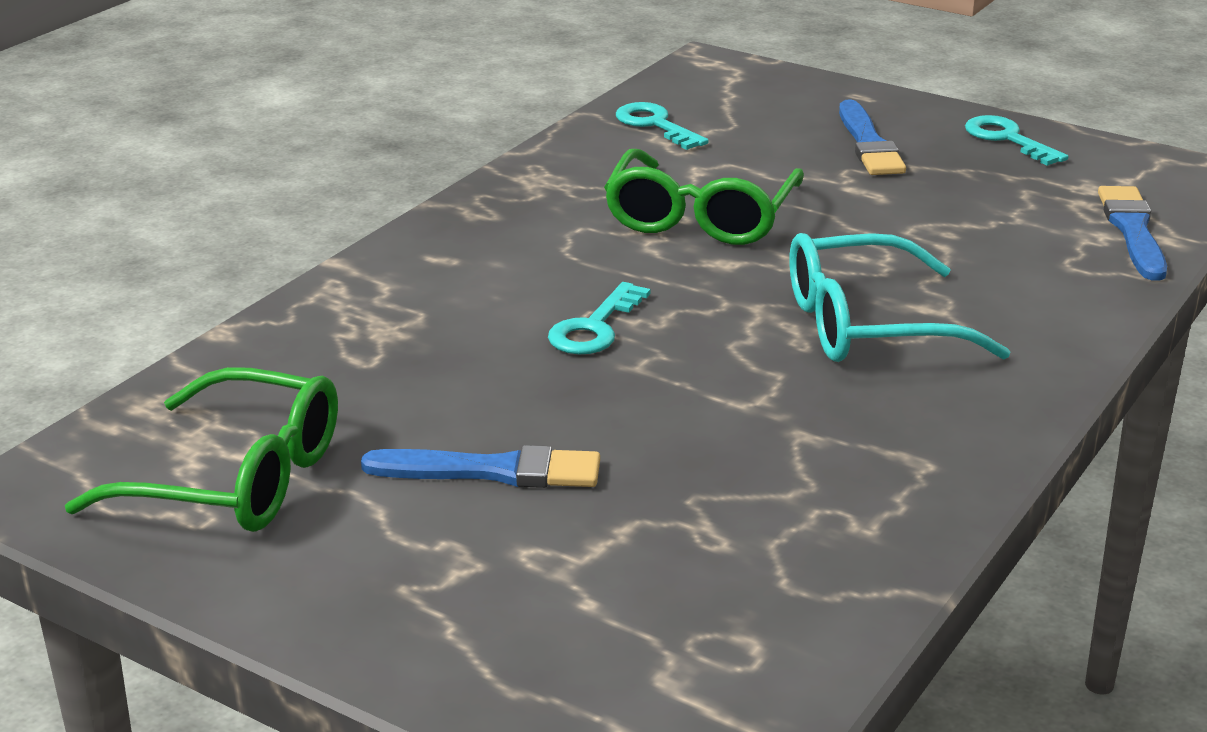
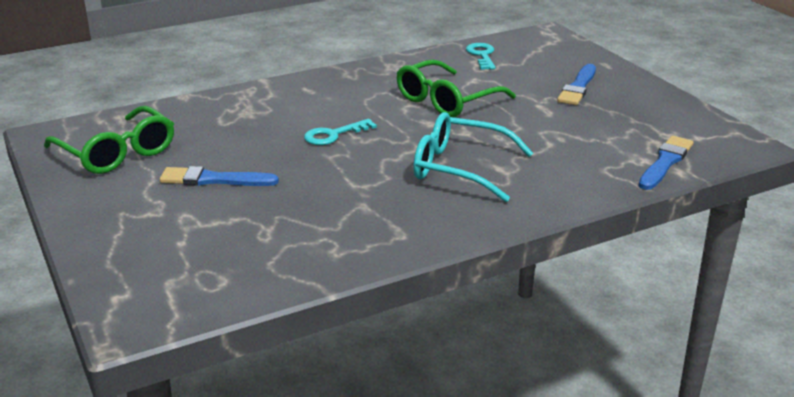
camera: 30 degrees right, 0 degrees up
blue brush [361,445,600,488] -> blue brush turned 150 degrees clockwise [160,166,279,186]
turquoise key [965,115,1068,166] -> none

